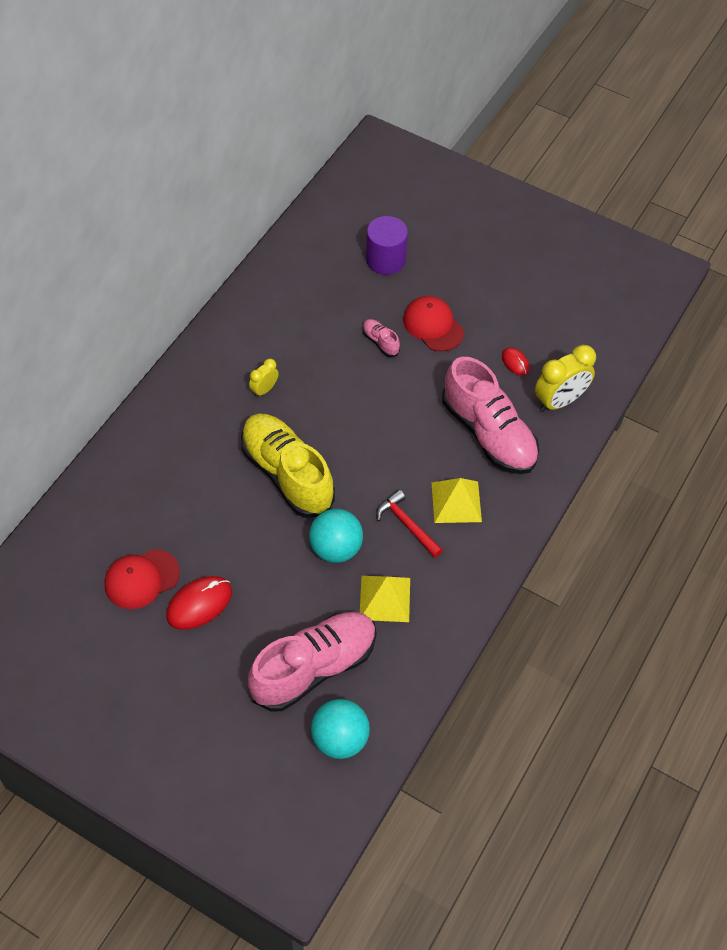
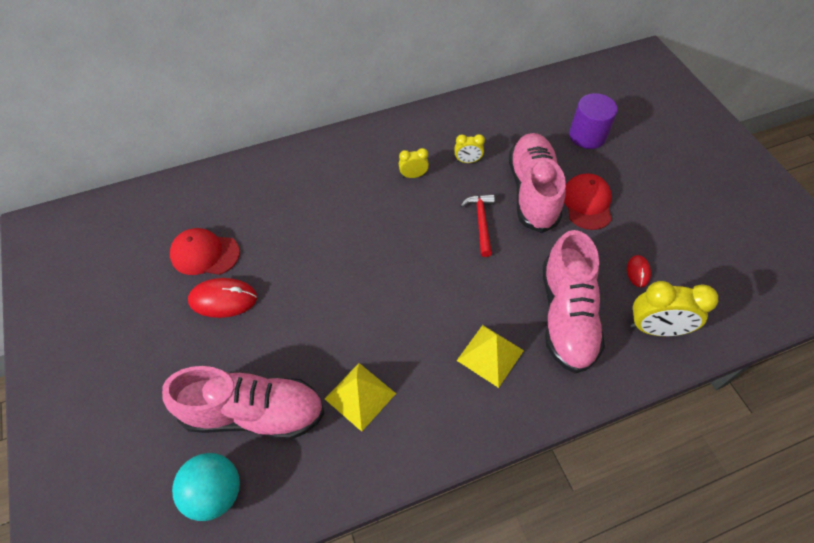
camera: 40 degrees right, 0 degrees up
yellow shoe [241,413,335,518] -> none
turquoise ball [309,509,363,563] -> none
pink shoe [362,319,400,357] -> pink shoe [509,133,566,233], size x2.43
red hammer [376,490,443,558] -> red hammer moved to [460,194,495,257]
none -> yellow clock [454,134,485,163]

